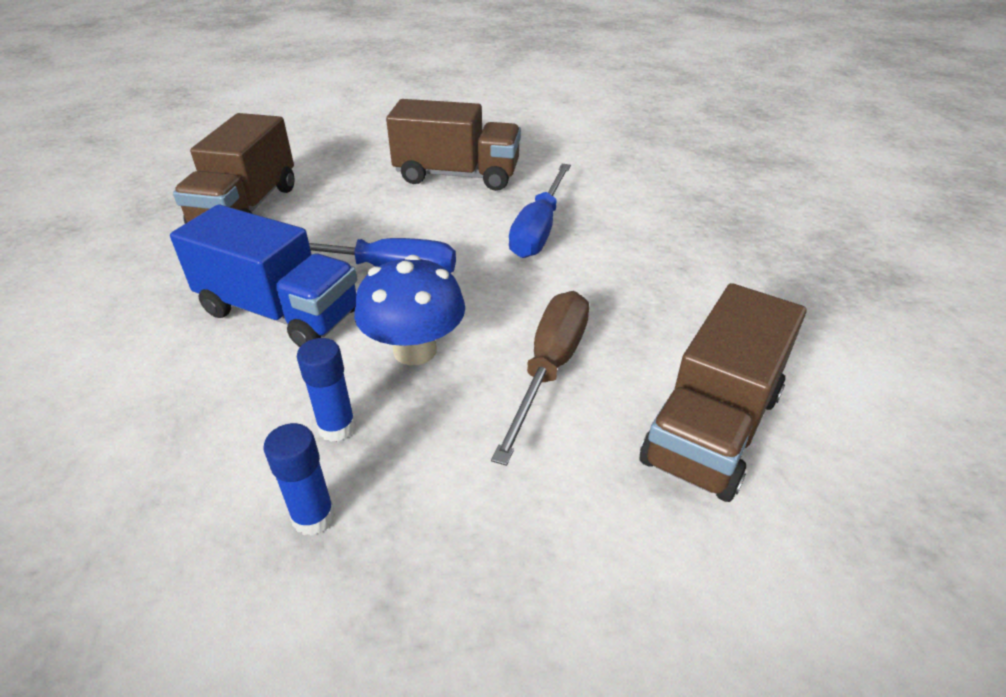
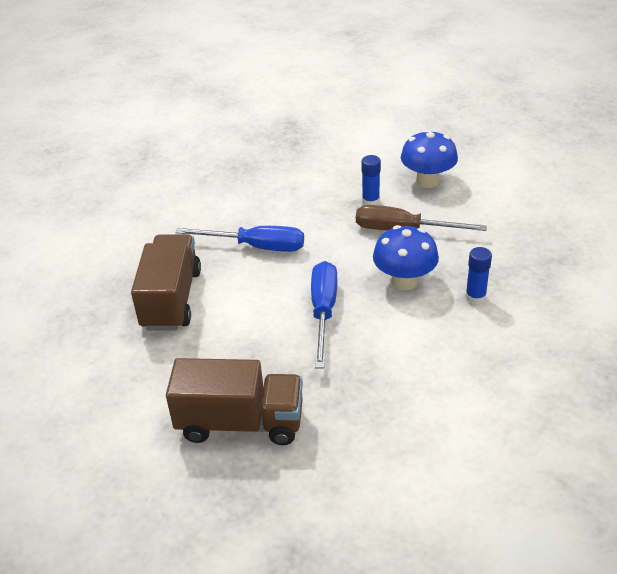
camera: 95 degrees left, 0 degrees up
blue truck [170,204,357,347] -> none
blue glue stick [264,423,335,536] -> blue glue stick moved to [362,155,381,205]
brown truck [640,283,807,502] -> blue mushroom [401,130,458,188]

